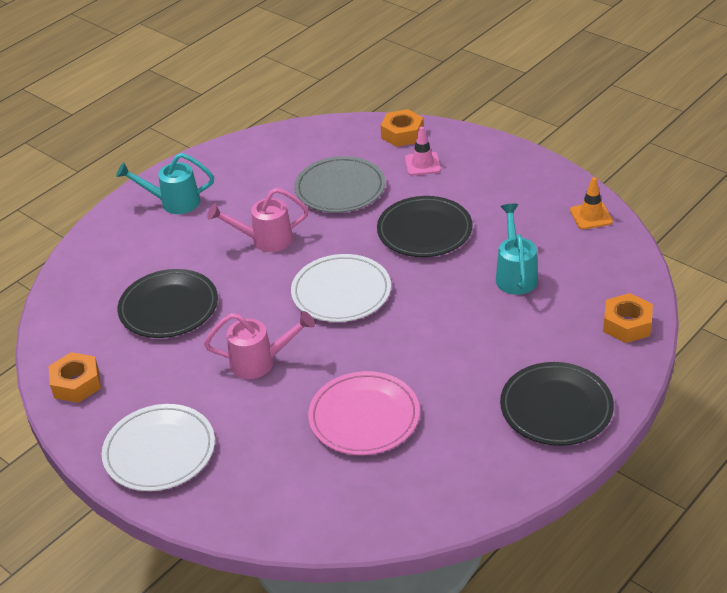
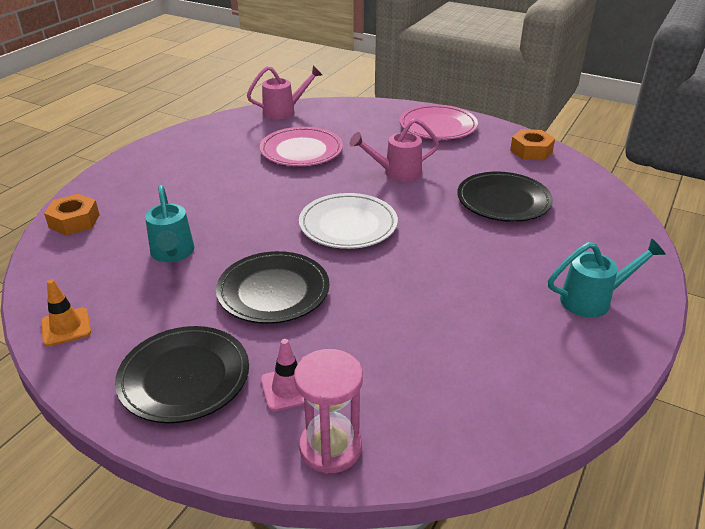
camera: 165 degrees right, 5 degrees down
white plate [102,404,215,491] -> pink plate [399,104,478,140]
pink watering can [207,188,309,252] -> pink watering can moved to [247,66,322,119]
grey plate [295,156,385,213] -> none
orange nut [380,109,424,147] -> pink hourglass [294,349,363,474]
black plate [500,362,614,446] -> black plate moved to [115,326,249,423]

